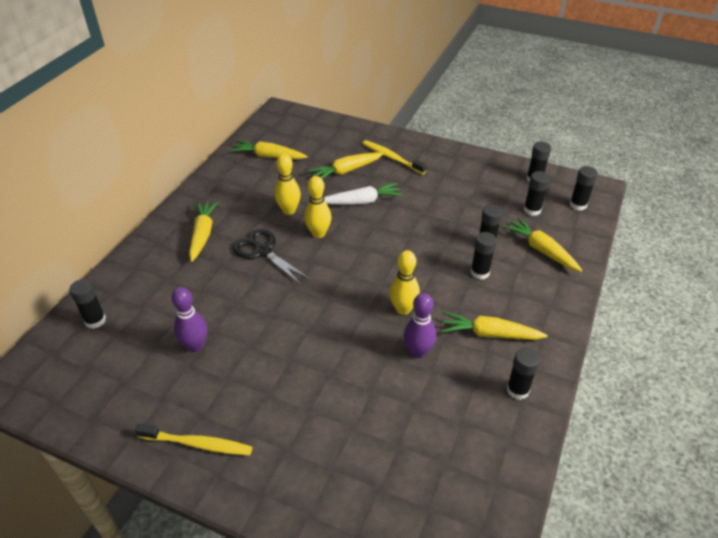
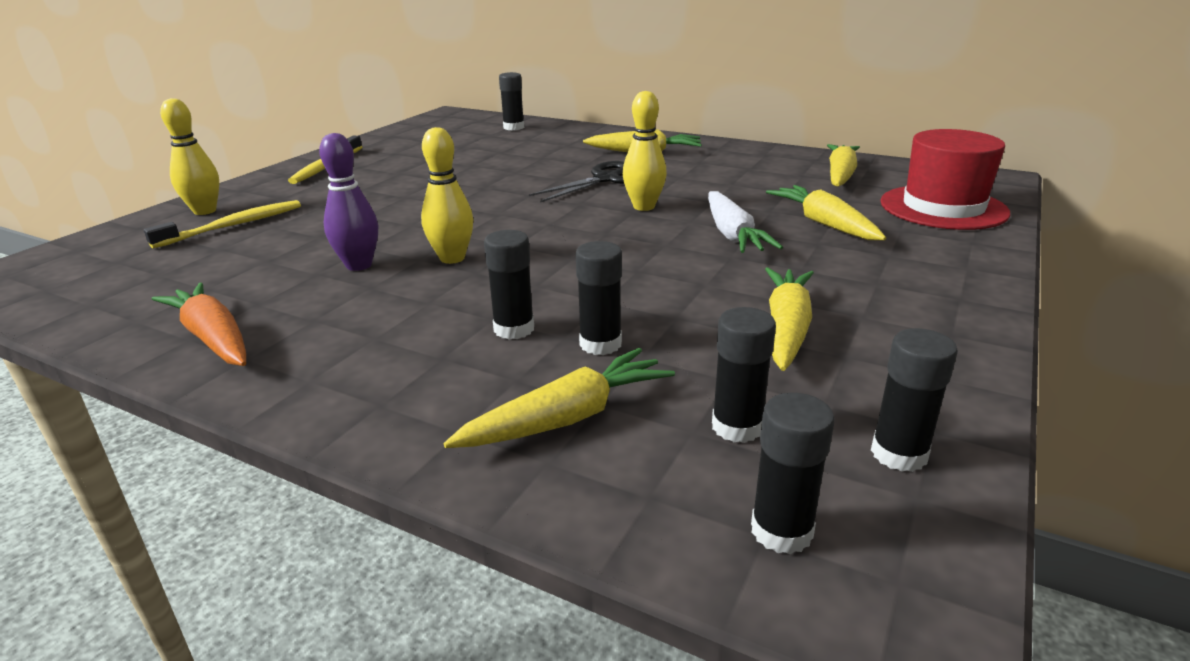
camera: 95 degrees right, 15 degrees down
purple bowling pin [171,287,207,352] -> none
yellow bowling pin [274,154,301,215] -> yellow bowling pin moved to [160,98,219,215]
yellow toothbrush [363,140,427,174] -> yellow toothbrush moved to [144,200,301,249]
yellow carrot [441,312,548,340] -> yellow carrot moved to [765,267,814,371]
black glue stick [507,348,540,400] -> orange carrot [152,283,246,366]
none -> red hat [880,129,1010,230]

